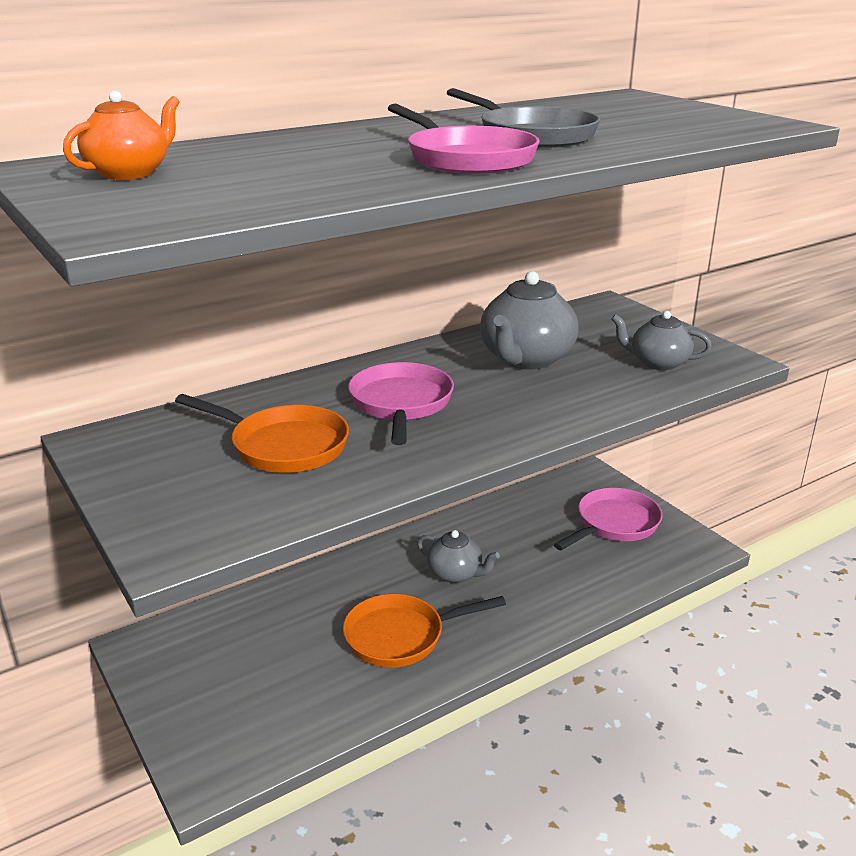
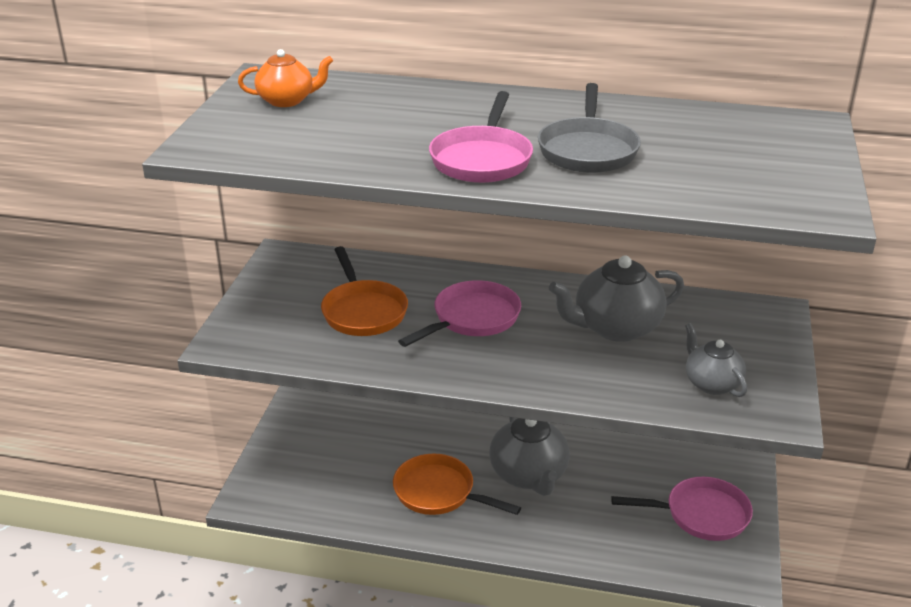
camera: 45 degrees right, 5 degrees up
grey teapot [417,530,500,583] -> grey teapot [489,417,570,496], size x1.63

